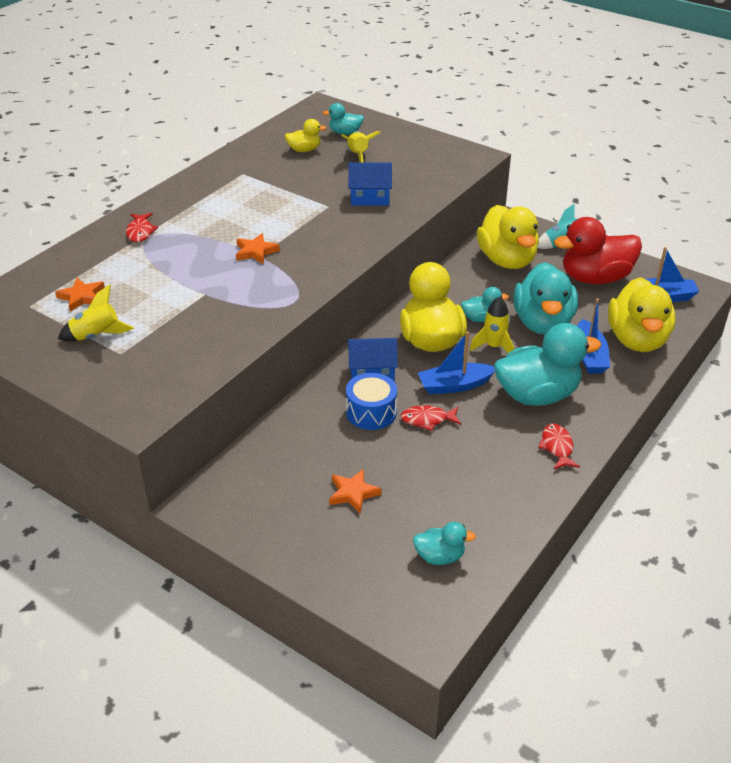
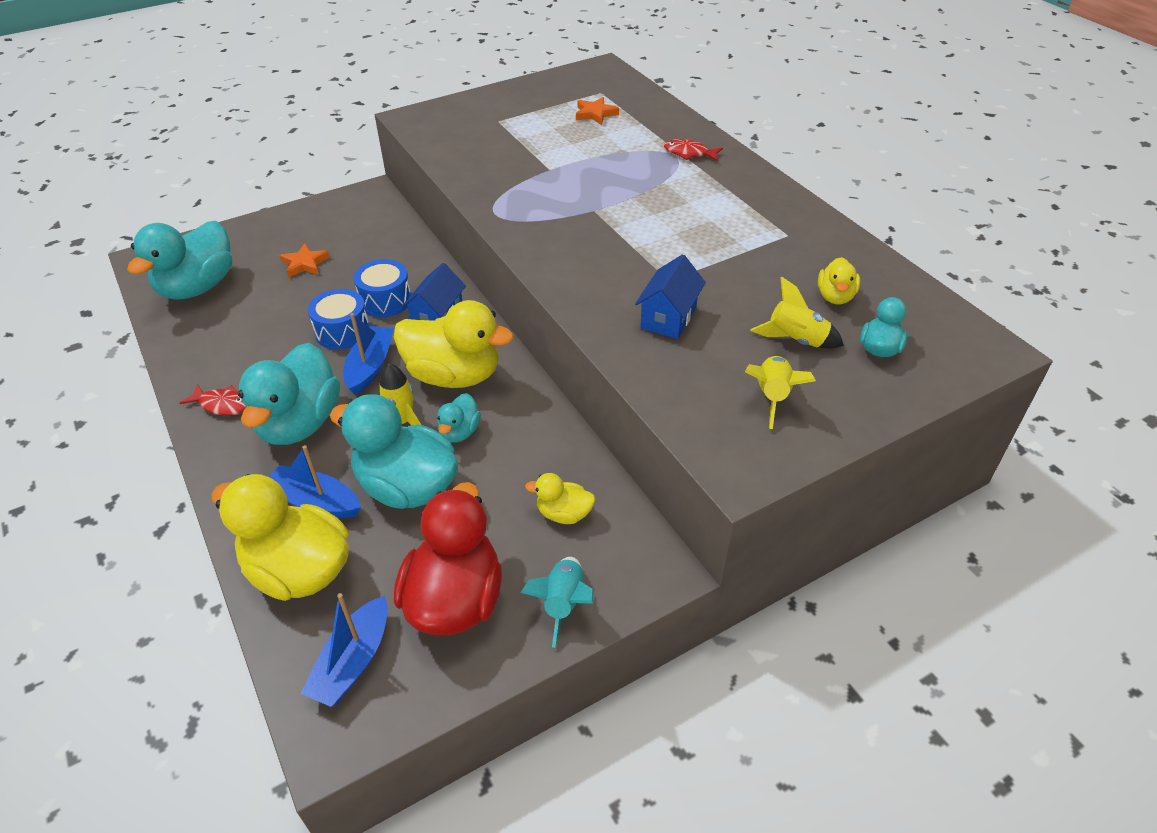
camera: 115 degrees right, 5 degrees up
yellow rocket [58,284,134,342] -> yellow rocket moved to [745,356,816,429]
orange star [236,233,280,264] -> none
red fish [400,405,461,431] -> blue drum [308,289,370,350]
turquoise duck [413,522,476,565] -> turquoise duck [127,221,232,300], size x2.06
yellow duck [477,205,539,269] -> yellow duck [525,473,595,524], size x0.49

